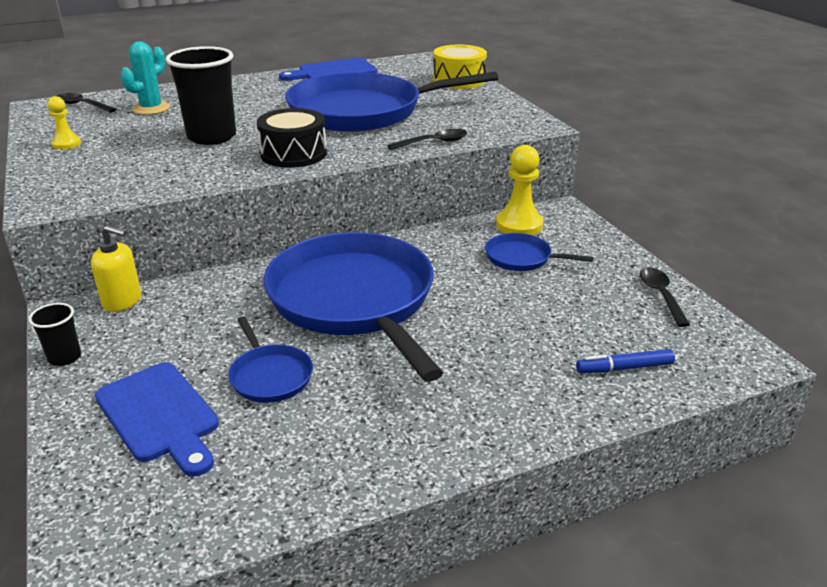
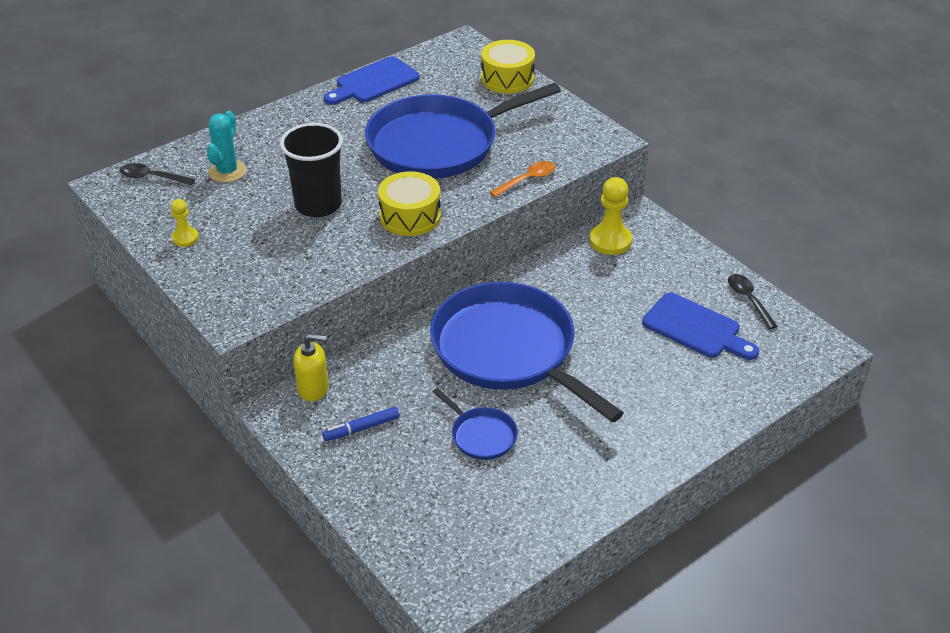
camera: 15 degrees left, 10 degrees up
black cup [29,303,81,366] -> none
blue cutting board [95,362,219,477] -> blue cutting board moved to [642,293,759,360]
black drum [257,108,327,168] -> yellow drum [378,171,441,236]
black spoon [387,129,467,150] -> orange spoon [490,161,555,197]
blue pan [485,233,594,271] -> none
blue marker [576,349,675,373] -> blue marker moved to [322,407,400,441]

